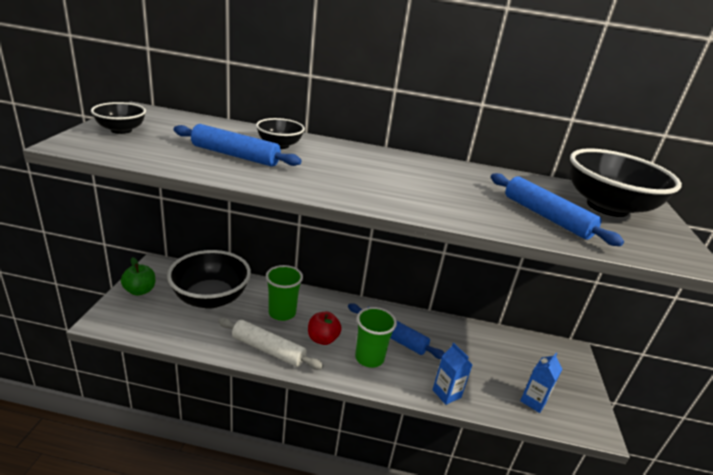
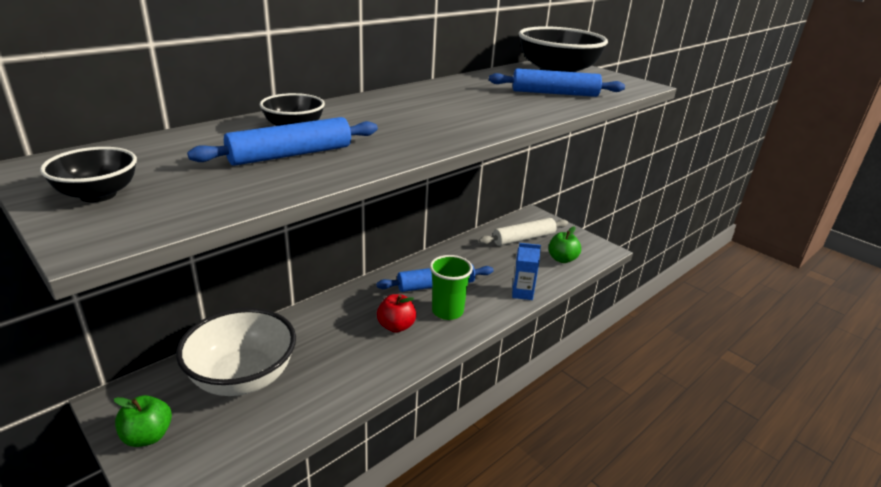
camera: 50 degrees left, 0 degrees up
black bowl [167,250,251,309] -> white bowl [176,308,296,396]
white rolling pin [218,318,323,370] -> white rolling pin moved to [479,218,568,246]
green cup [266,265,303,321] -> none
blue carton [520,353,562,413] -> green apple [548,226,581,263]

